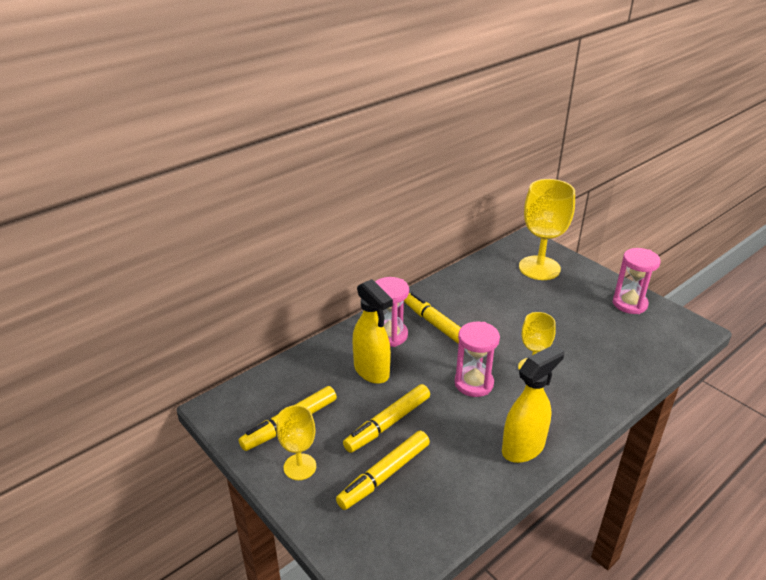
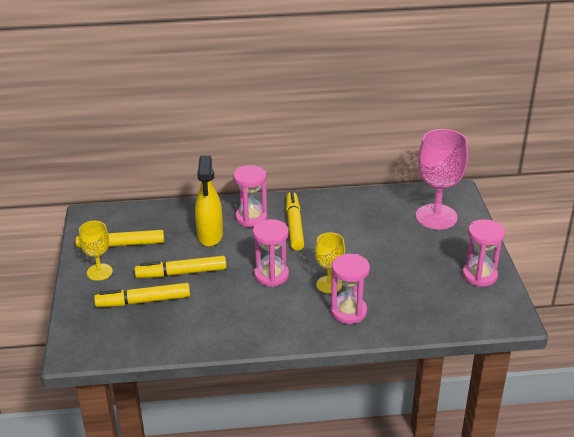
camera: 35 degrees right, 0 degrees up
yellow spray bottle [502,345,564,463] -> none
yellow goblet [519,179,575,280] -> pink goblet [416,129,468,230]
none -> pink hourglass [331,254,370,324]

